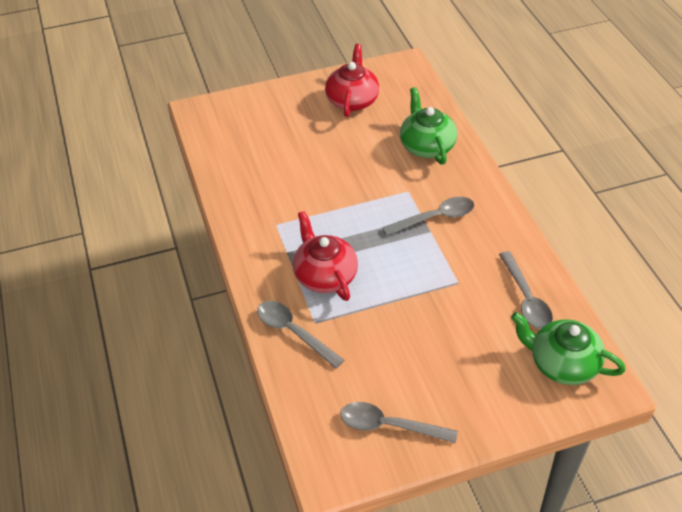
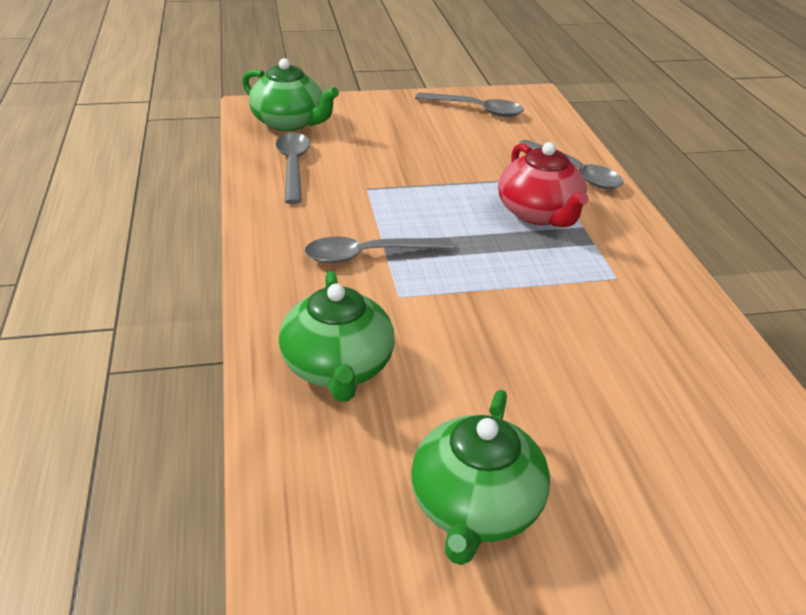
camera: 175 degrees left, 10 degrees down
red teapot [325,44,379,117] -> green teapot [411,390,550,565]

